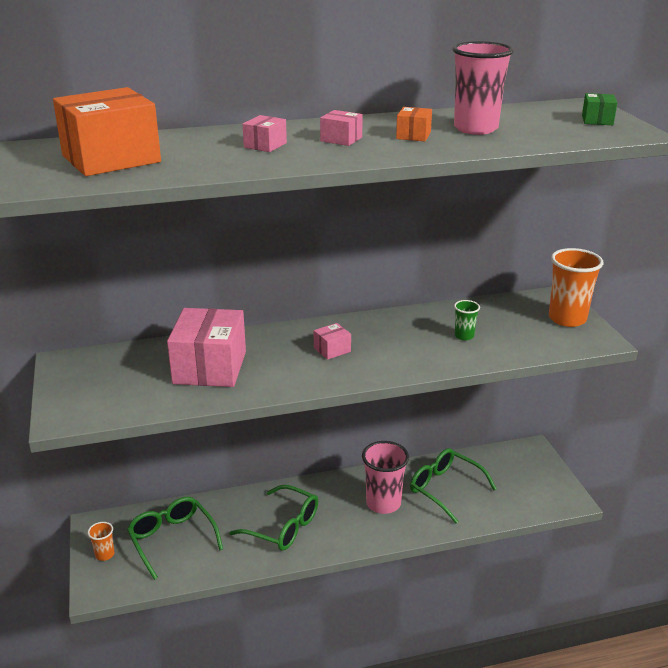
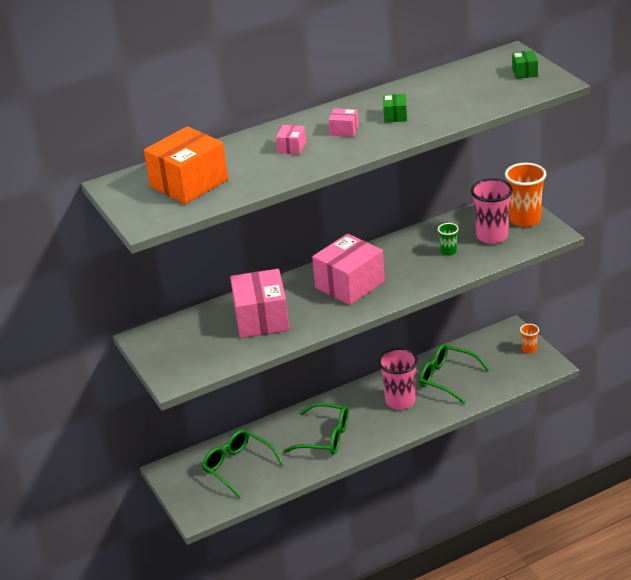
camera: 10 degrees left, 5 degrees up
orange cup [88,522,114,561] -> orange cup moved to [520,324,539,353]
pink box [314,323,351,360] -> pink box [312,234,385,305], size x2.27
orange box [396,107,432,141] -> green box [383,94,407,123]
pink cup [452,41,514,135] -> pink cup moved to [471,179,513,244]

